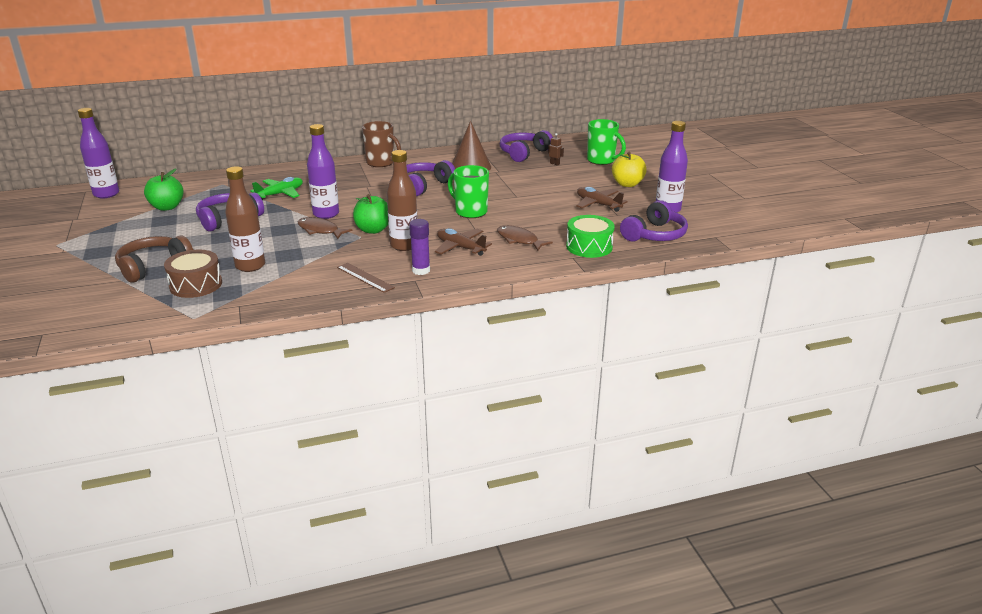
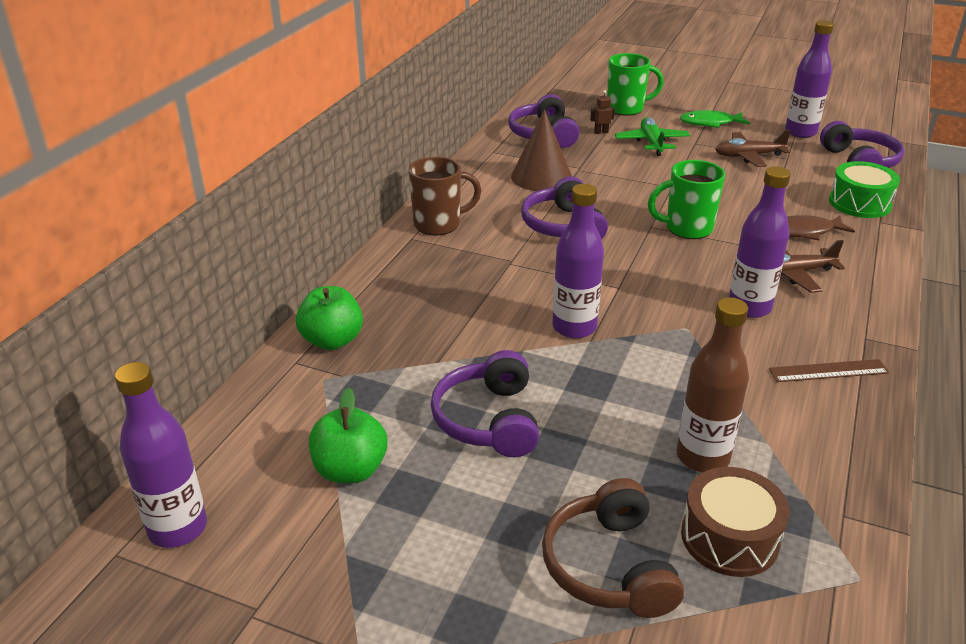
camera: 50 degrees left, 5 degrees up
green plane [250,177,303,200] -> green plane moved to [615,117,690,156]
brown fish [298,217,353,239] -> none
green apple [353,194,388,234] -> green apple moved to [296,286,363,350]
brown bottle [387,150,418,251] -> purple bottle [729,166,790,318]
purple glue stick [409,219,430,275] -> none
yellow apple [612,152,647,187] -> green fish [680,110,750,128]

